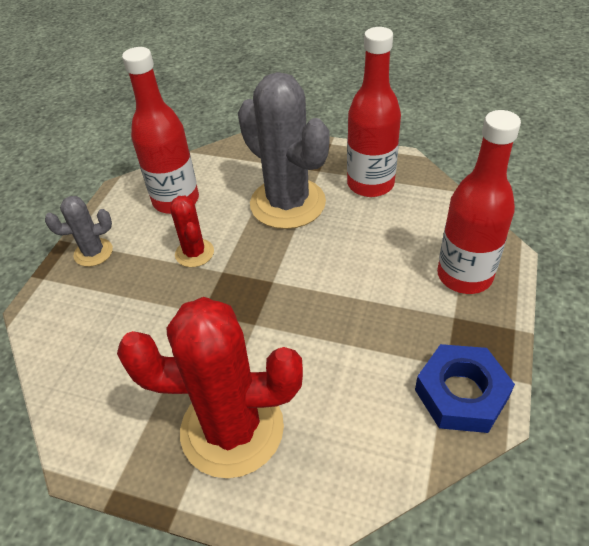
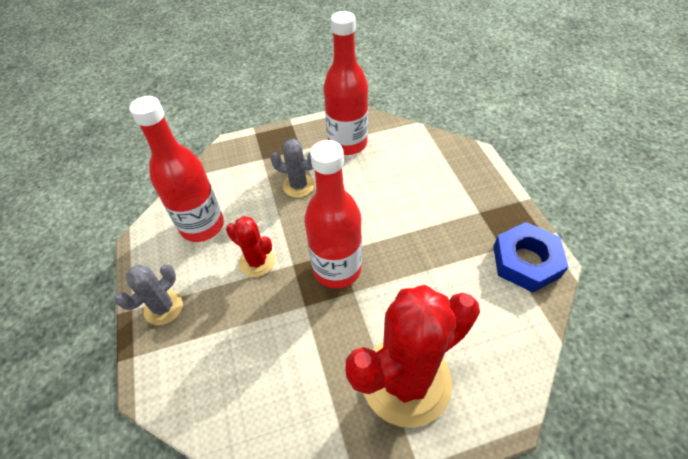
camera: 35 degrees left, 5 degrees up
grey cactus [238,72,330,229] -> grey cactus [270,138,315,198], size x0.48
red bottle [437,110,521,294] -> red bottle moved to [304,140,362,288]

